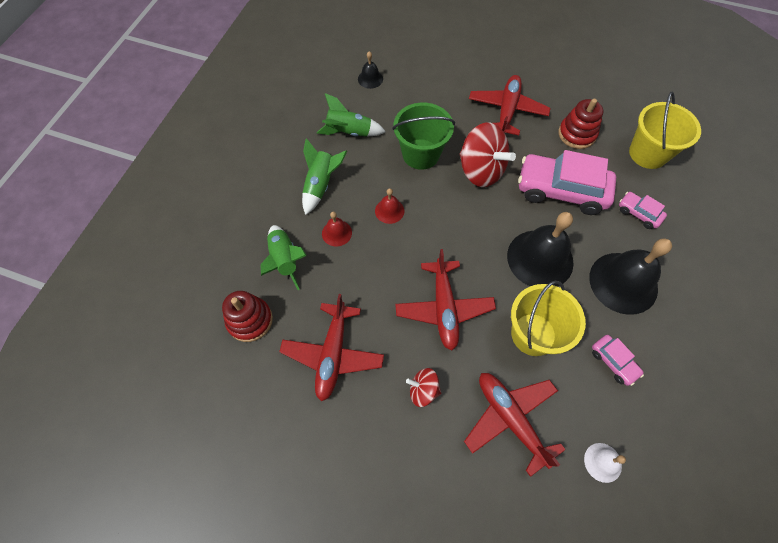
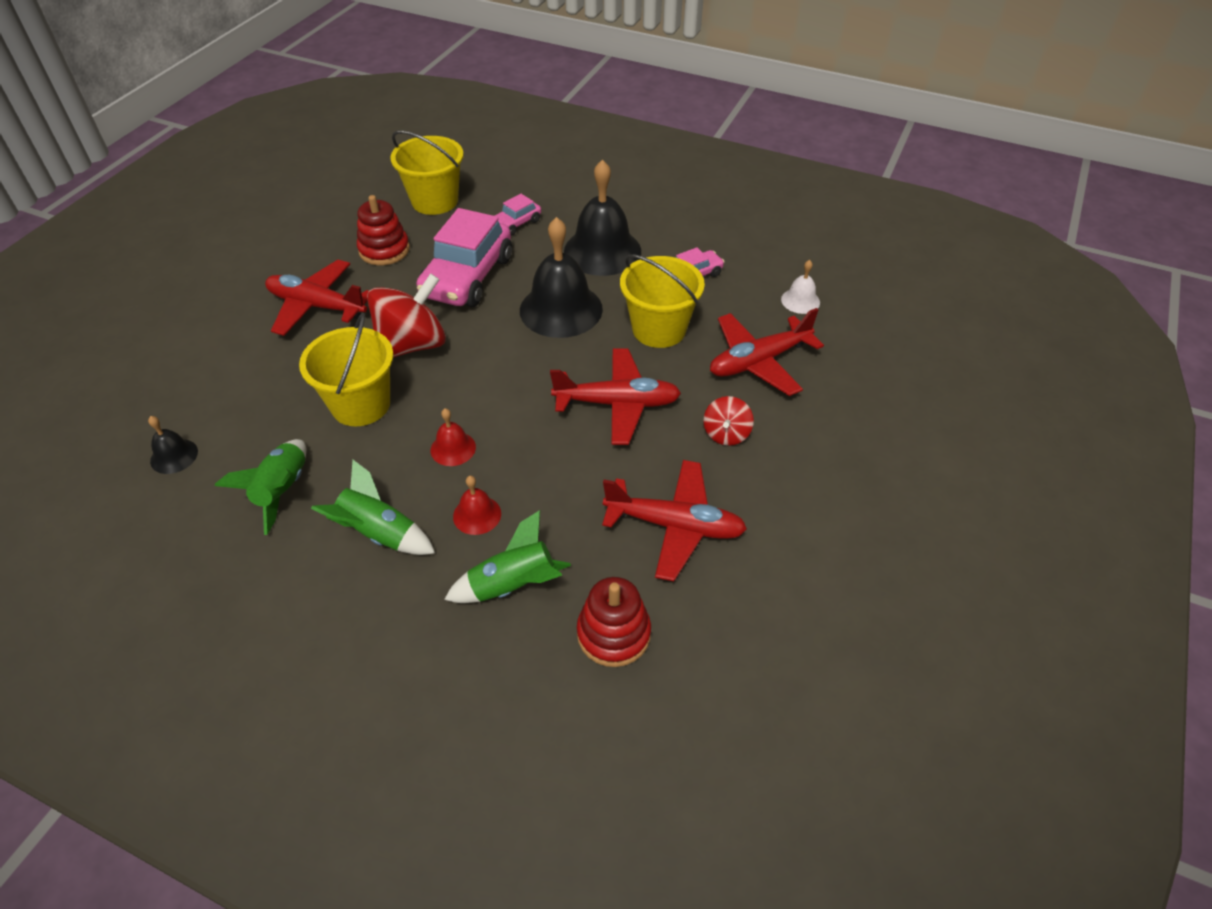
camera: 85 degrees left, 15 degrees down
green bucket [392,103,455,170] -> yellow bucket [299,313,393,426]

